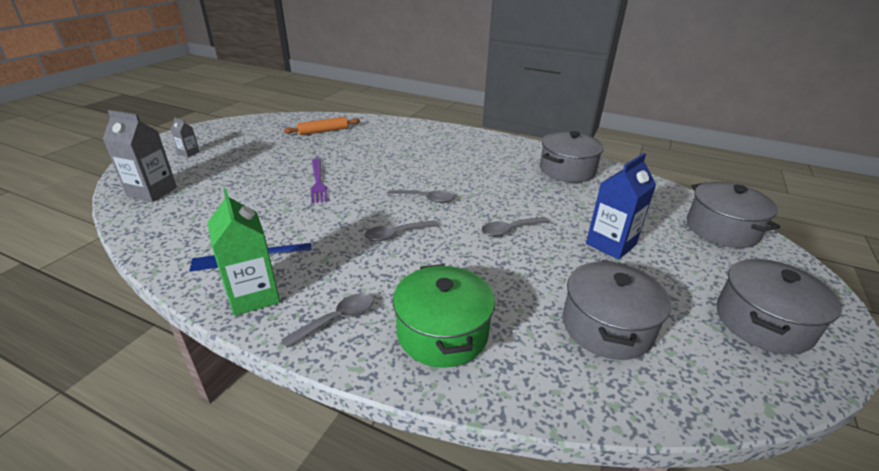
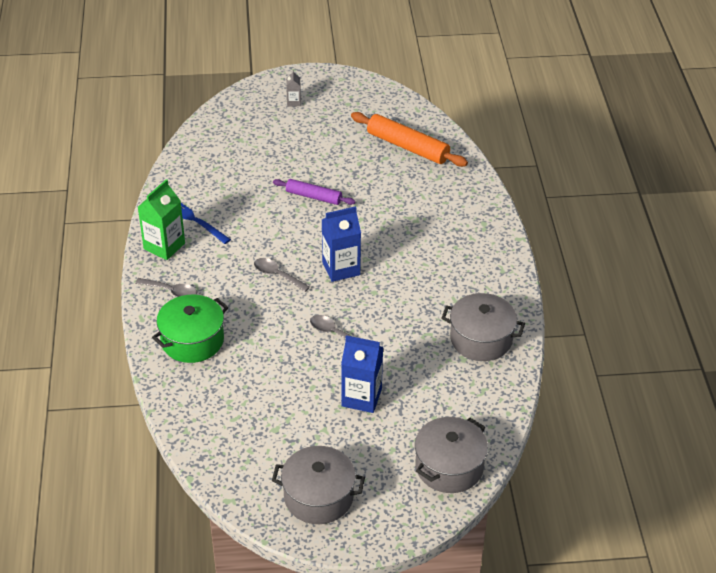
camera: 60 degrees right, 10 degrees up
grey carton [103,110,177,202] -> none
orange rolling pin [284,117,360,135] -> orange rolling pin [351,112,468,167], size x1.61
purple fork [311,159,328,203] -> purple rolling pin [273,179,355,205]
grey spoon [387,191,455,203] -> blue carton [322,206,361,282]
grey pot [563,260,671,360] -> none

